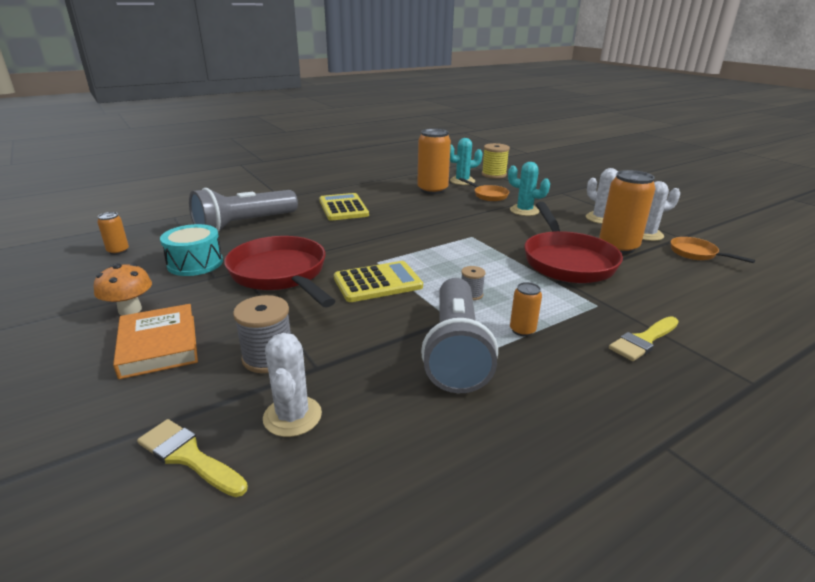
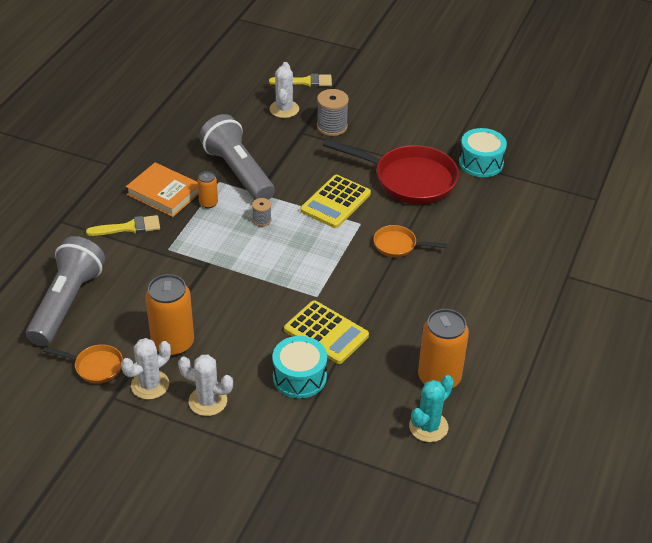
camera: 145 degrees right, 15 degrees up
orange mushroom [94,263,152,316] -> none
orange can [97,212,129,255] -> none
orange book [113,304,198,379] -> orange book moved to [126,162,198,217]
grey flashlight [189,188,298,232] -> grey flashlight moved to [26,236,105,346]
white cactus [263,333,322,437] -> white cactus turned 45 degrees clockwise [269,62,299,118]
yellow calculator [319,193,369,221] -> yellow calculator moved to [284,300,369,364]
orange pan [459,178,509,201] -> orange pan moved to [374,225,447,257]
yellow spool [482,143,510,179] -> none
turquoise cactus [508,162,550,216] -> turquoise drum [272,336,327,398]
red pan [524,202,623,283] -> none
yellow brush [609,316,679,361] -> yellow brush turned 60 degrees clockwise [86,215,160,236]

